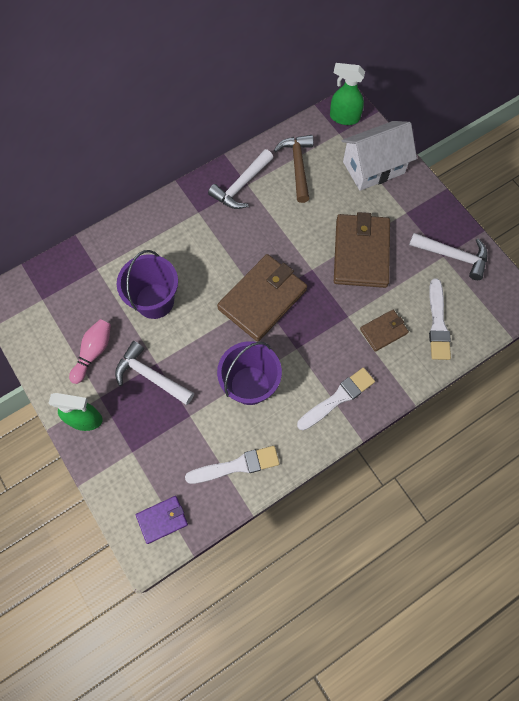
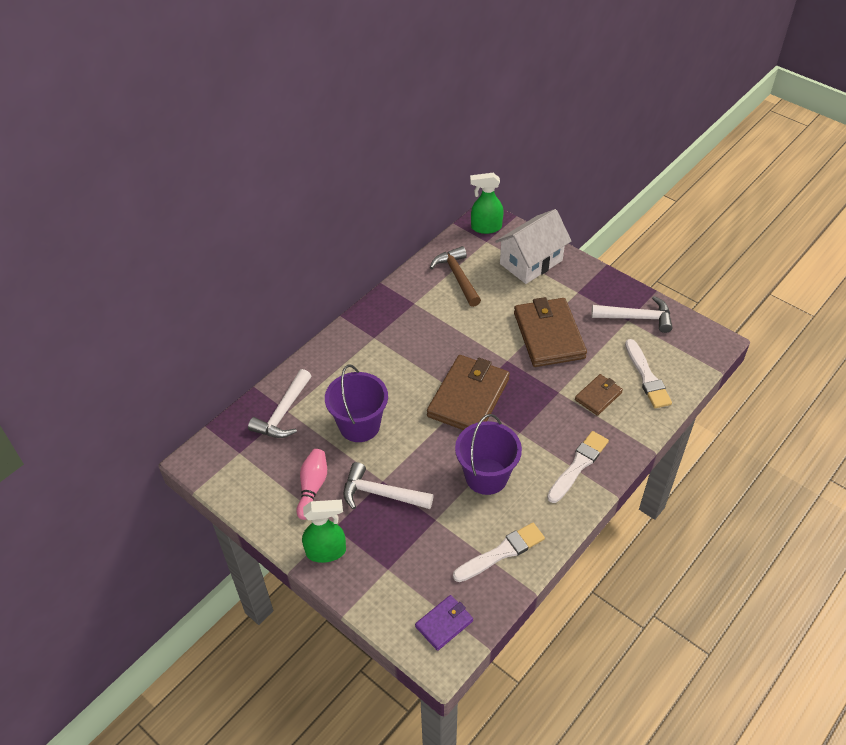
camera: 15 degrees left, 20 degrees down
white hammer [208,149,273,209] -> white hammer moved to [248,369,311,438]

